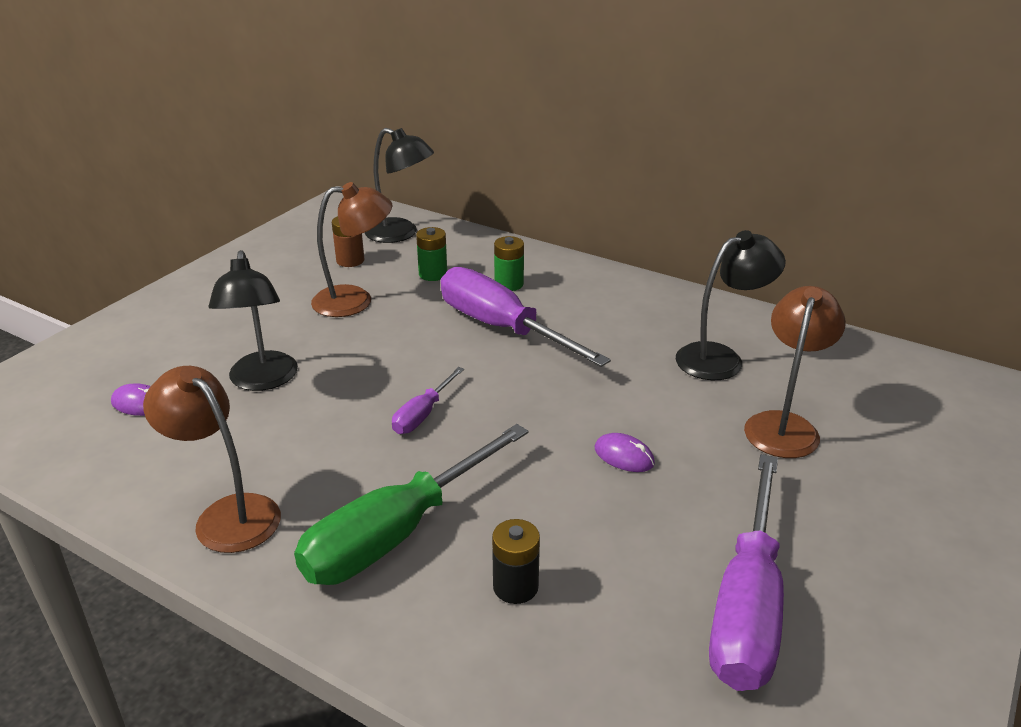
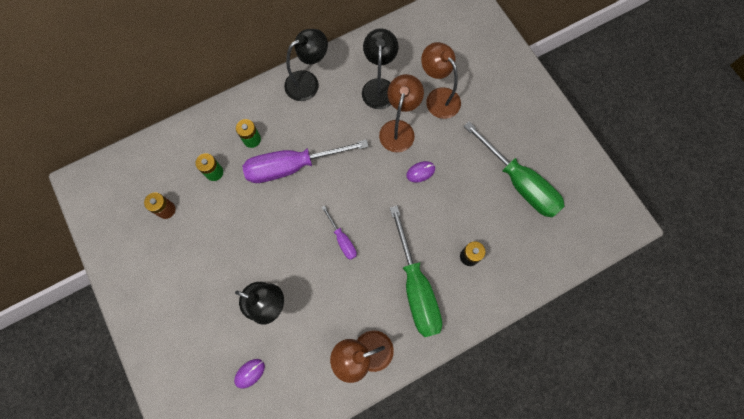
camera: 60 degrees left, 40 degrees up
brown lamp [311,182,392,317] -> brown lamp moved to [379,74,424,152]
black lamp [365,128,434,243] -> black lamp moved to [284,29,328,101]
purple screwdriver [709,454,784,691] -> green screwdriver [464,122,564,217]

